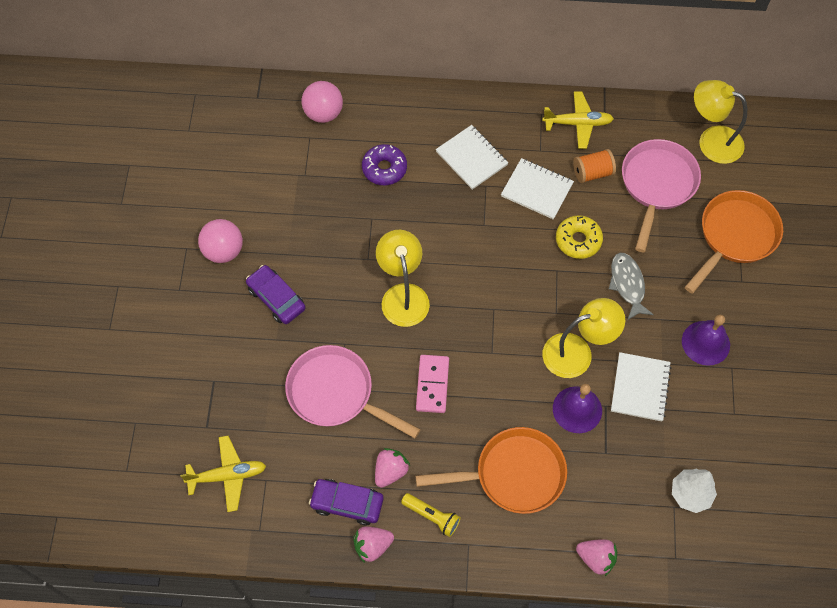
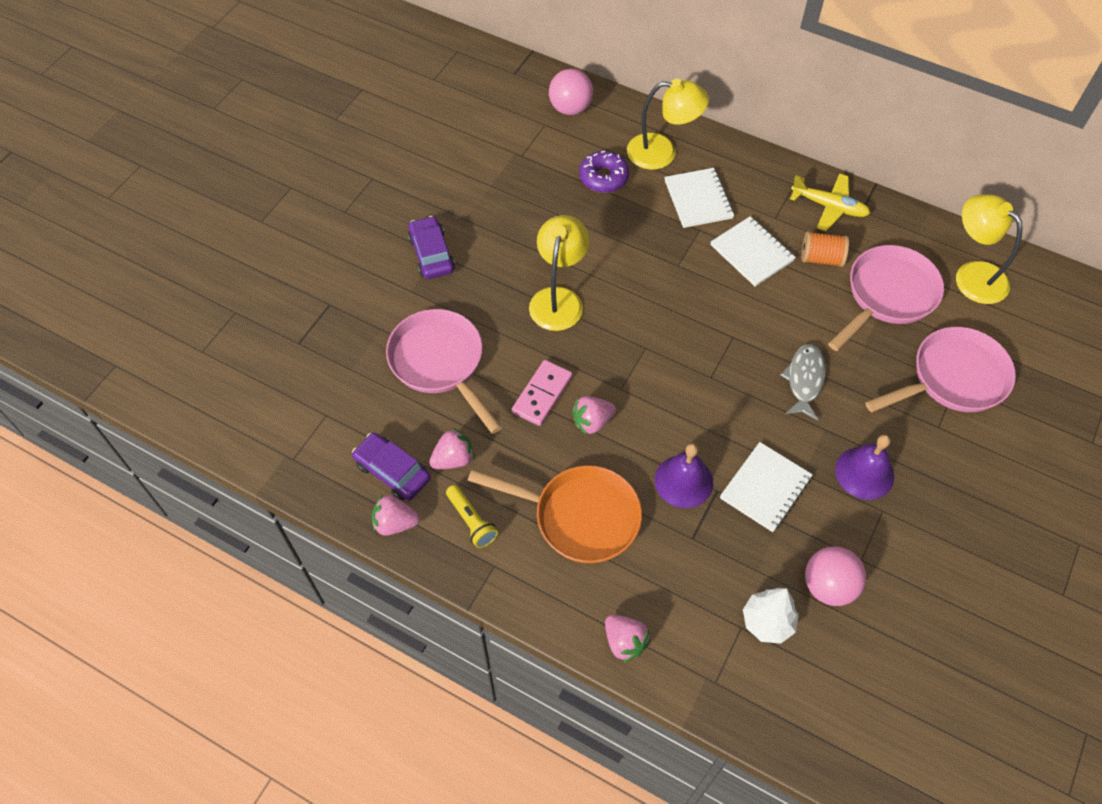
camera: 25 degrees right, 5 degrees down
yellow plane [180,436,266,512] -> none
pink ball [198,219,243,263] -> pink ball moved to [805,546,866,606]
yellow lamp [543,298,625,378] -> yellow lamp moved to [627,79,709,170]
yellow donut [556,215,603,259] -> none
orange pan [685,190,783,293] -> pink pan [865,327,1016,412]
none -> pink strawberry [572,396,616,435]

